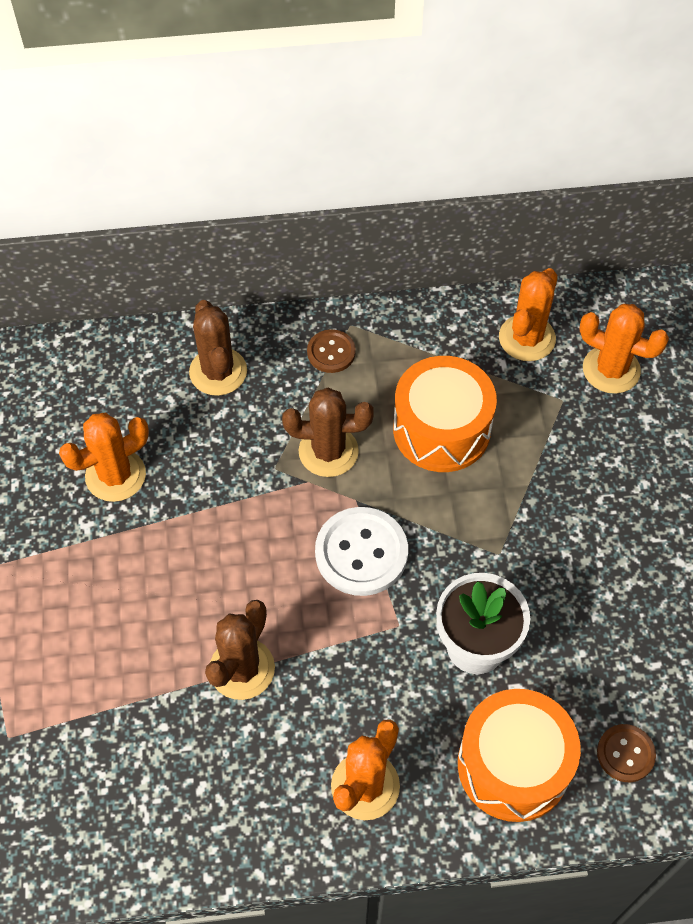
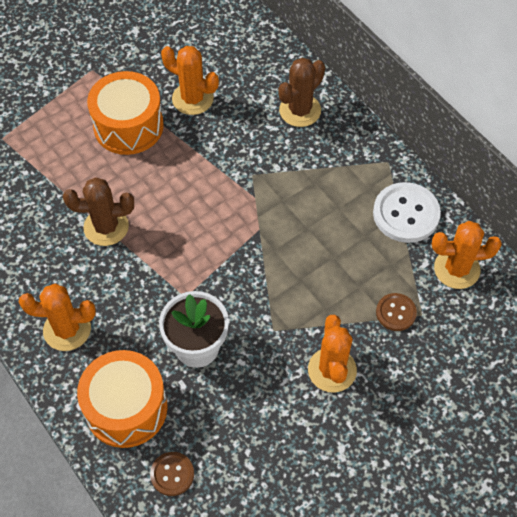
camera: 60 degrees right, 0 degrees up
brown cactus [282,388,374,477] -> none
brown button [307,329,356,373] -> brown button moved to [376,293,417,331]
white button [315,507,408,596] -> white button moved to [373,182,441,243]
orange drum [393,356,497,472] -> orange drum moved to [87,71,164,155]
orange cactus [579,304,669,394] -> orange cactus moved to [308,315,357,393]

